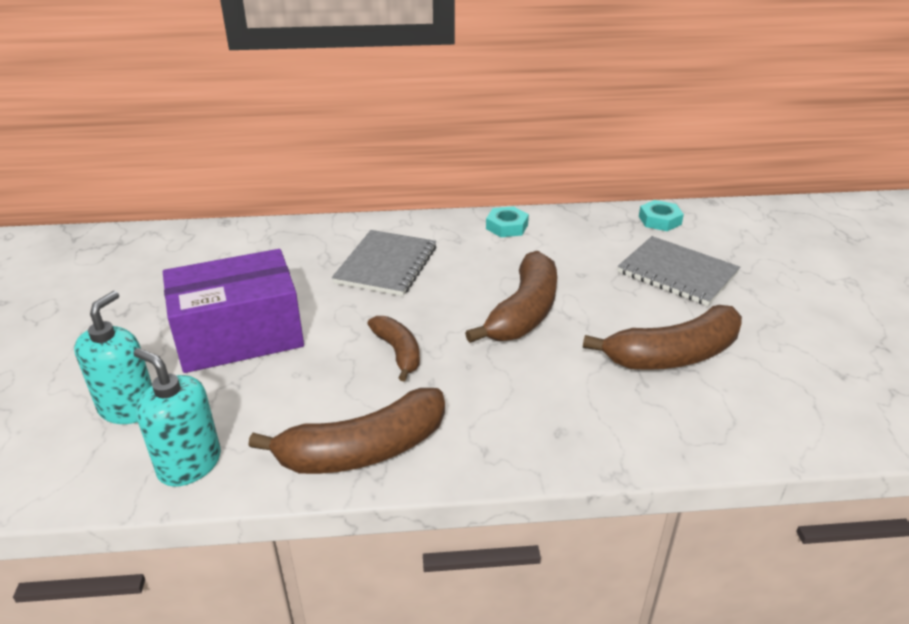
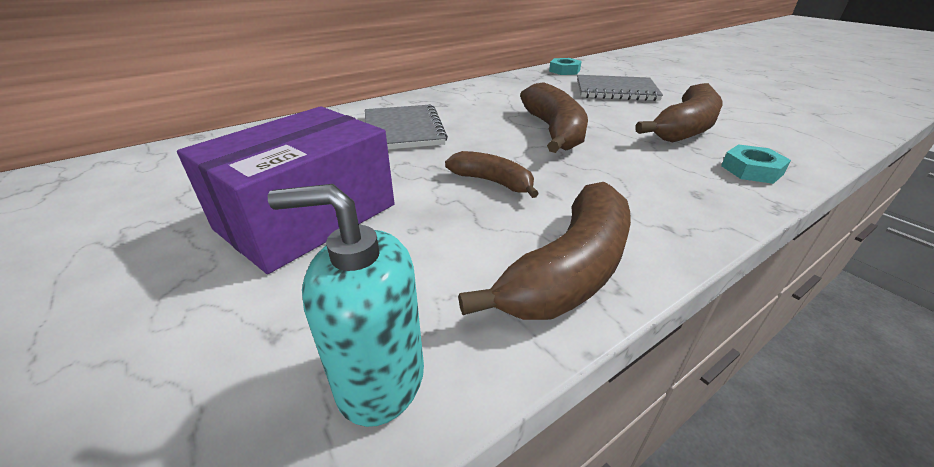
camera: 30 degrees left, 0 degrees up
turquoise soap dispenser [74,291,152,424] -> none
turquoise nut [486,206,529,237] -> turquoise nut moved to [721,144,791,184]

